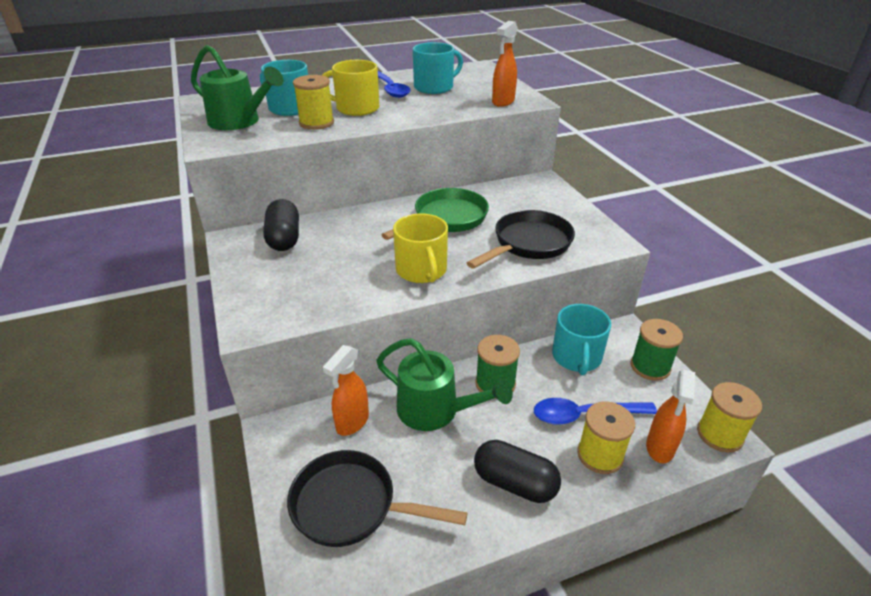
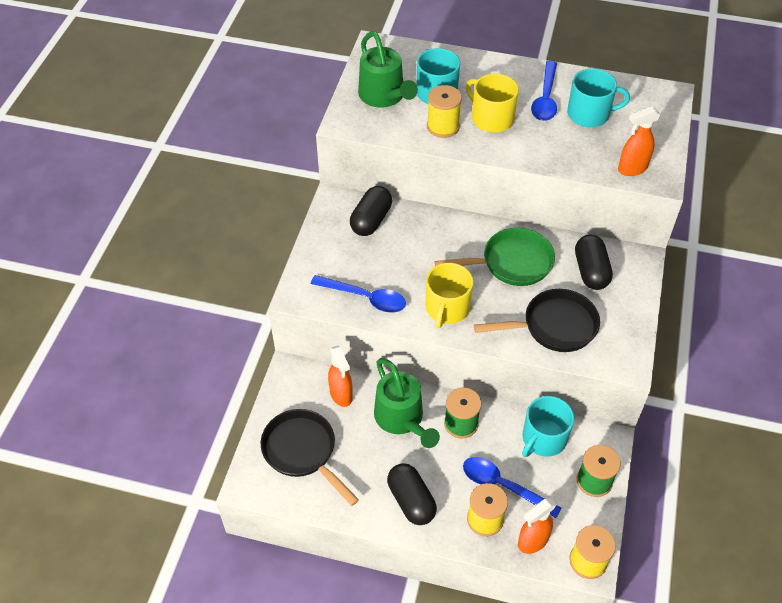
camera: 35 degrees right, 15 degrees up
orange spray bottle [323,345,369,436] -> orange spray bottle turned 90 degrees counterclockwise [328,345,353,407]
none -> blue spoon [311,275,406,312]
none -> black capsule [575,234,613,290]

